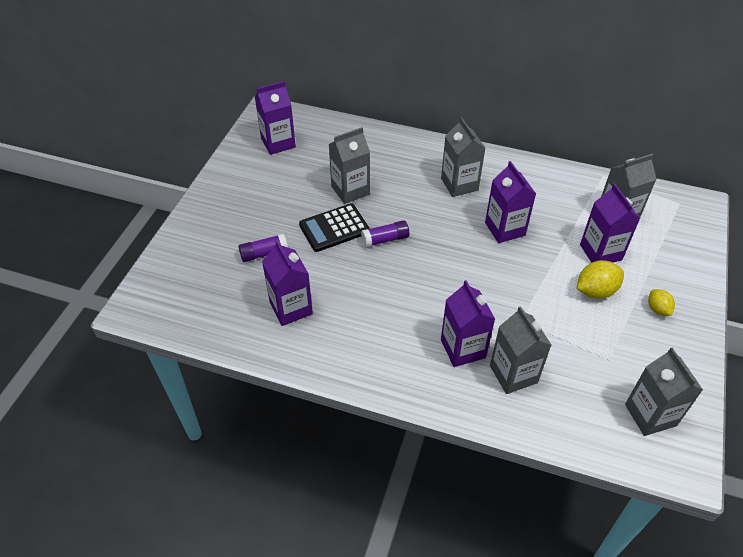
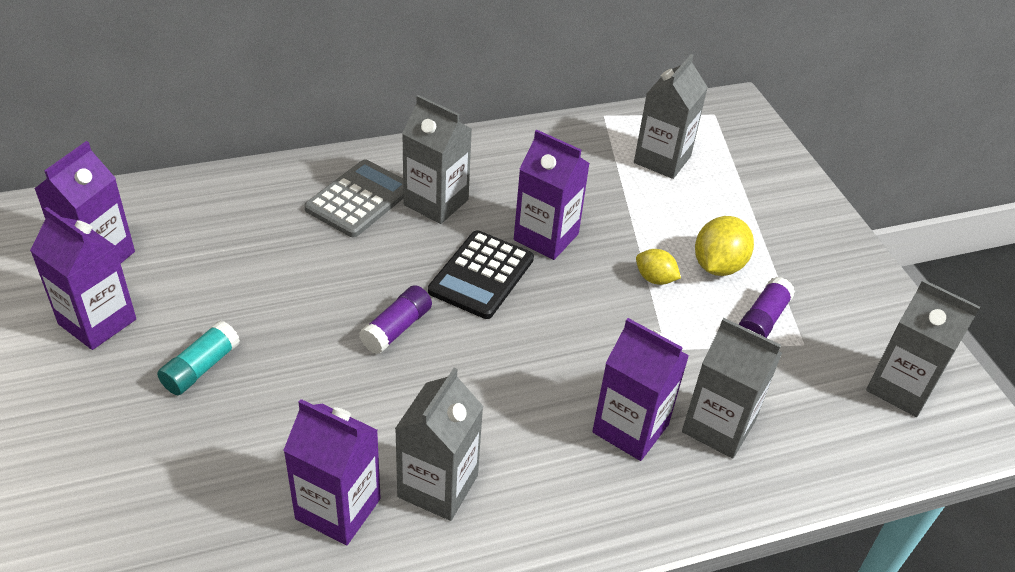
camera: 40 degrees left, 5 degrees down
purple glue stick [239,234,288,262] -> purple glue stick moved to [739,277,795,338]
black calculator [299,204,370,252] -> black calculator moved to [428,230,534,319]
grey carton [329,127,370,204] -> grey carton moved to [395,368,483,521]
purple carton [580,184,640,263] -> purple carton moved to [30,207,136,350]
yellow lemon [648,289,675,316] -> yellow lemon moved to [636,249,681,285]
none -> turquoise glue stick [157,321,240,395]
none -> grey calculator [304,159,403,237]

